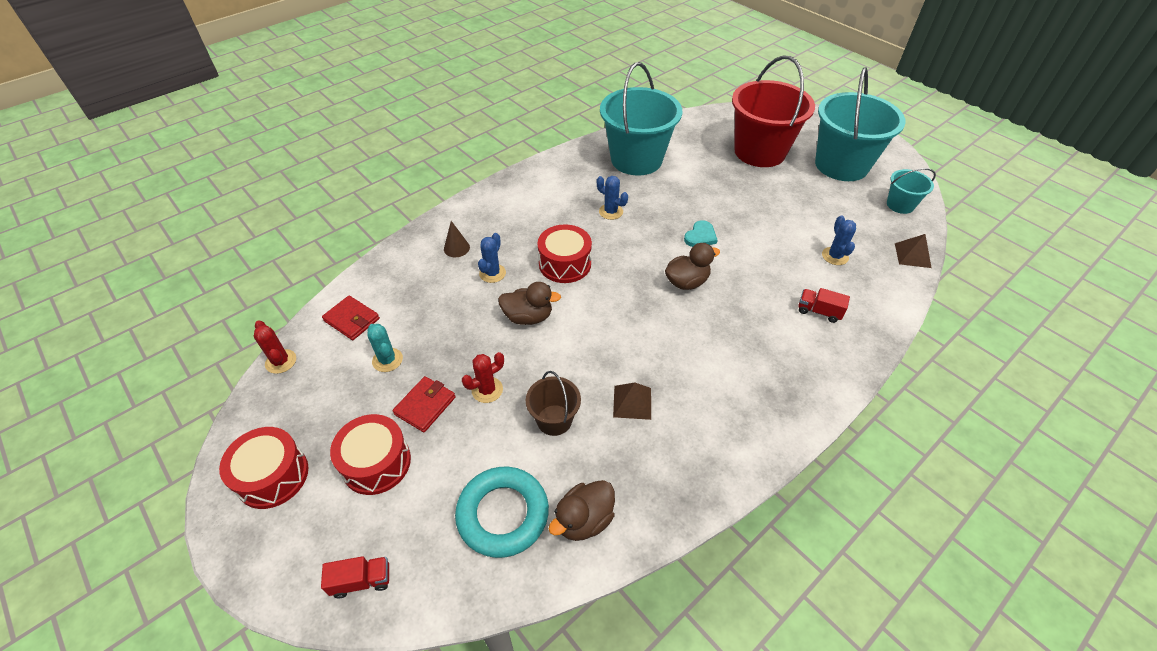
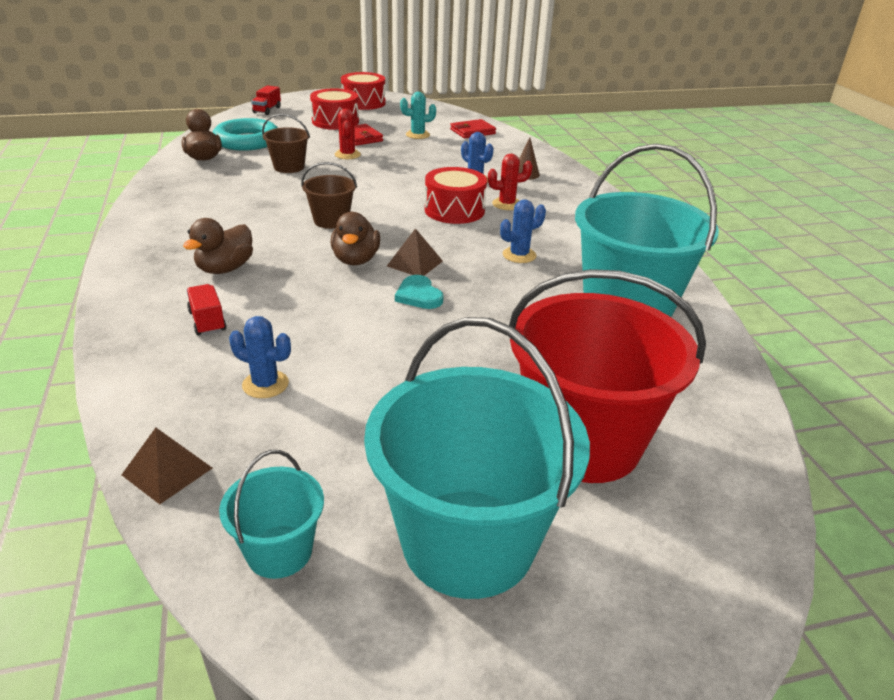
camera: 115 degrees right, 15 degrees down
red cactus [254,320,296,374] -> red cactus moved to [488,154,533,210]
brown duck [498,282,561,325] -> brown duck moved to [183,218,253,274]
brown pyramid [613,383,651,420] -> brown pyramid moved to [387,228,443,276]
red truck [798,288,850,323] -> red truck turned 75 degrees counterclockwise [187,284,226,335]
none -> brown bucket [301,162,357,229]

